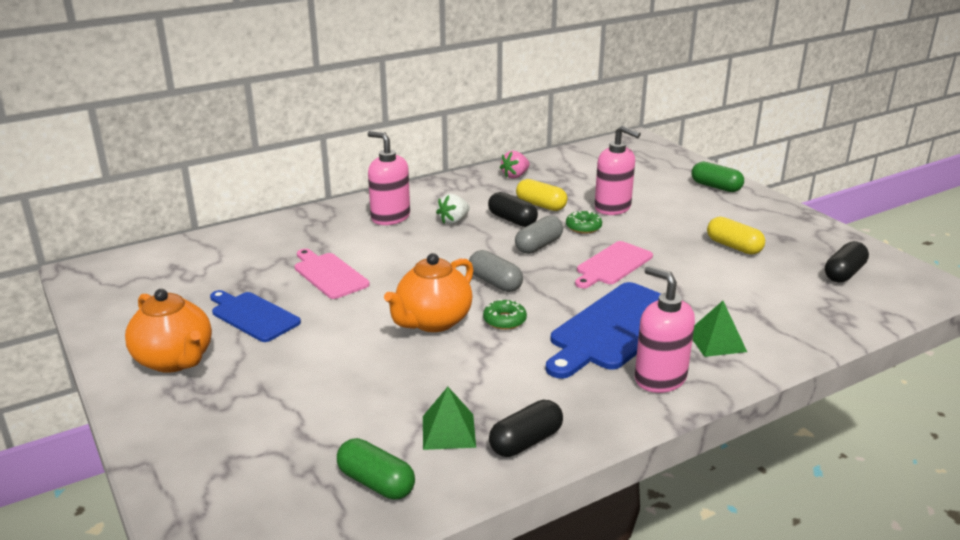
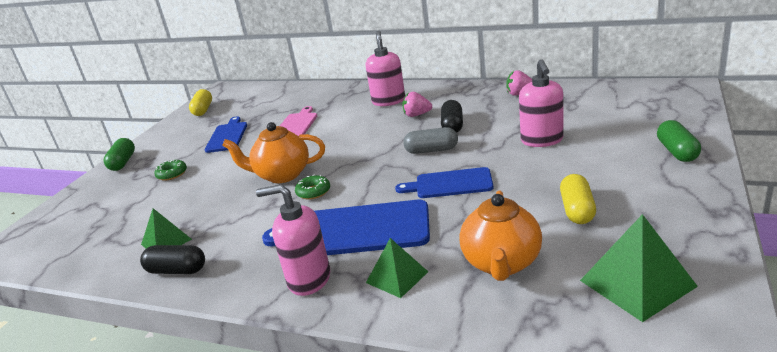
camera: 55 degrees right, 0 degrees up
orange teapot [125,289,212,373] -> orange teapot moved to [459,191,542,281]
green capsule [337,438,415,500] -> green capsule moved to [104,138,135,171]
white strawberry [436,194,470,225] -> pink strawberry [402,92,432,117]
grey capsule [469,250,523,292] -> none
yellow capsule [516,179,567,211] -> yellow capsule moved to [189,89,212,116]
green donut [566,211,602,234] -> green donut moved to [154,160,187,181]
pink cutting board [575,241,653,288] -> blue cutting board [395,167,493,198]
pink soap dispenser [635,266,695,393] -> pink soap dispenser turned 90 degrees counterclockwise [256,184,330,296]
black capsule [825,241,869,283] -> green pyramid [580,214,698,322]

